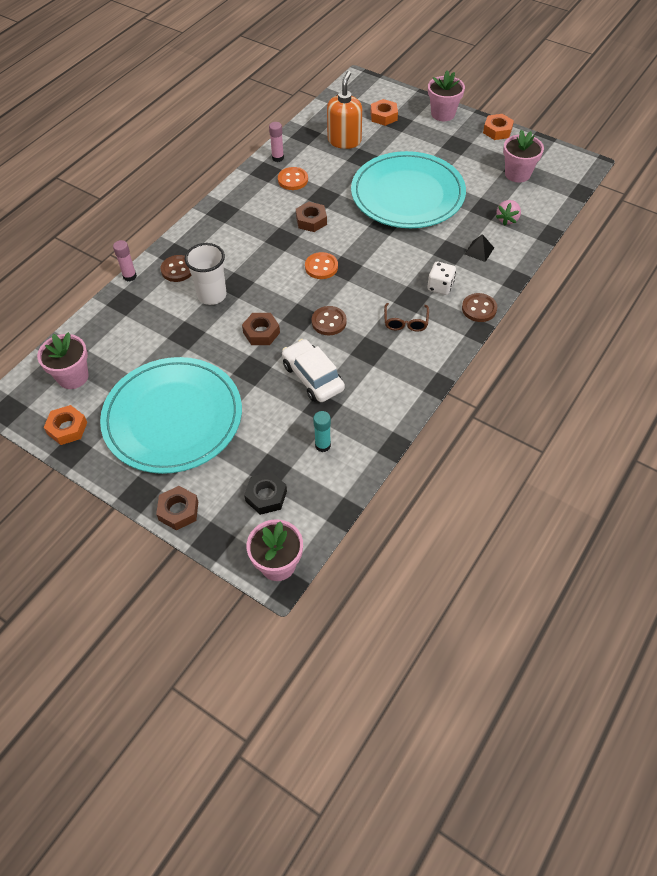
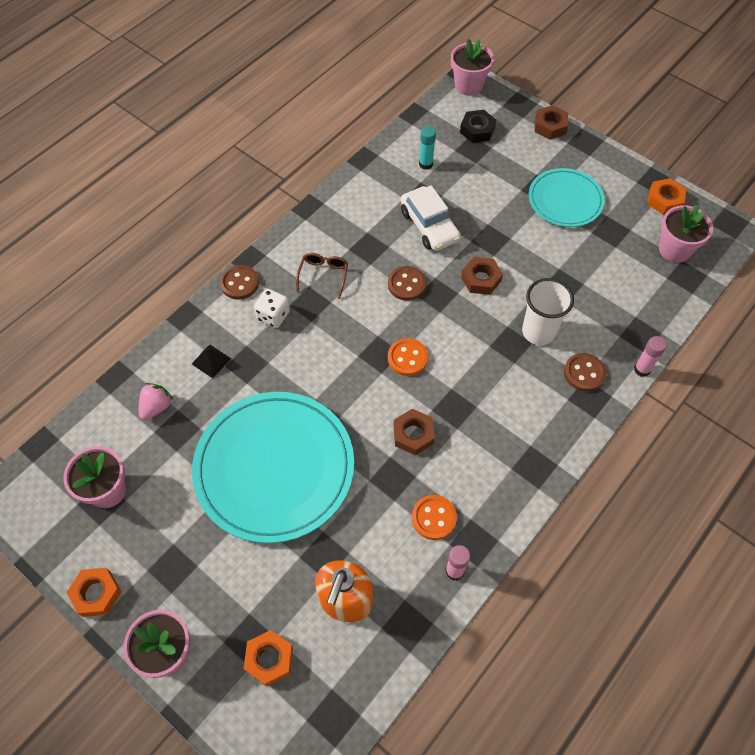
camera: 175 degrees left, 5 degrees up
turquoise plate [100,357,242,474] -> turquoise plate [529,168,605,227], size x0.57

